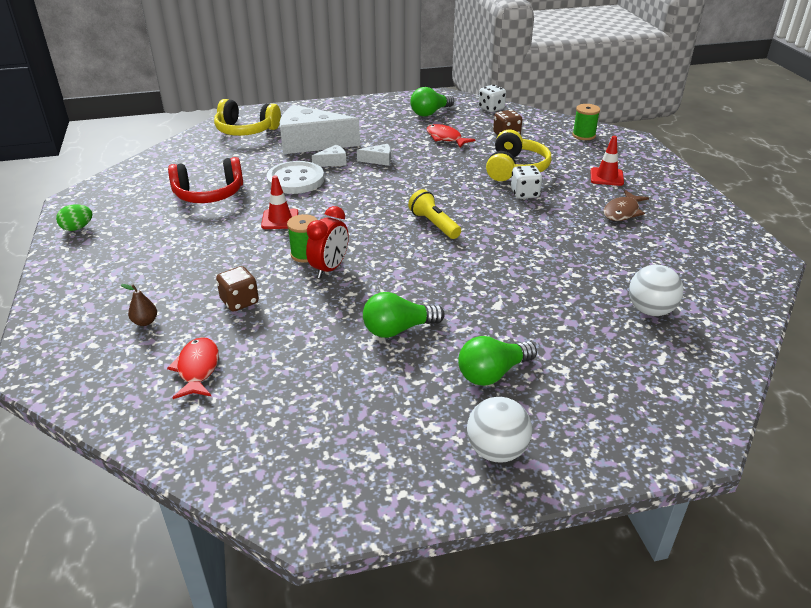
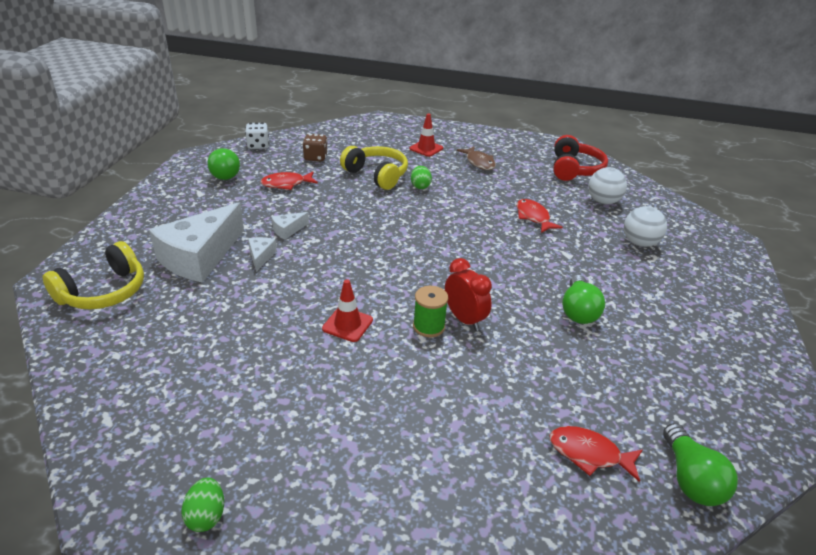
camera: 65 degrees left, 0 degrees up
brown pear [121,284,157,326] -> none
red headphones [168,157,243,203] -> red headphones moved to [553,135,608,181]
brown dice [216,266,259,311] -> none
white button [267,161,324,194] -> none
white cheese [357,144,391,166] -> white cheese turned 150 degrees counterclockwise [272,212,309,239]
yellow flashlight [408,189,461,239] -> none
green light bulb [458,336,537,386] -> green light bulb moved to [663,423,738,506]
white ball [467,397,532,463] -> white ball moved to [624,206,667,247]
white dice [511,165,543,199] -> green egg [411,166,432,189]
green spool [572,104,600,140] -> none
none -> red fish [517,199,563,233]

